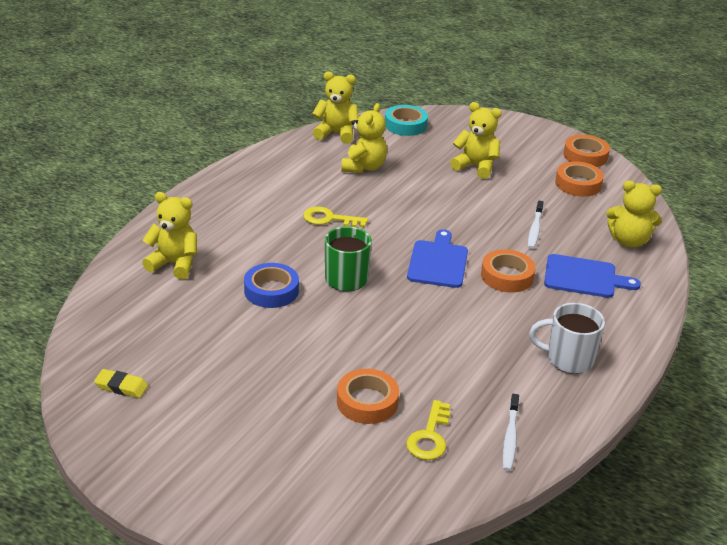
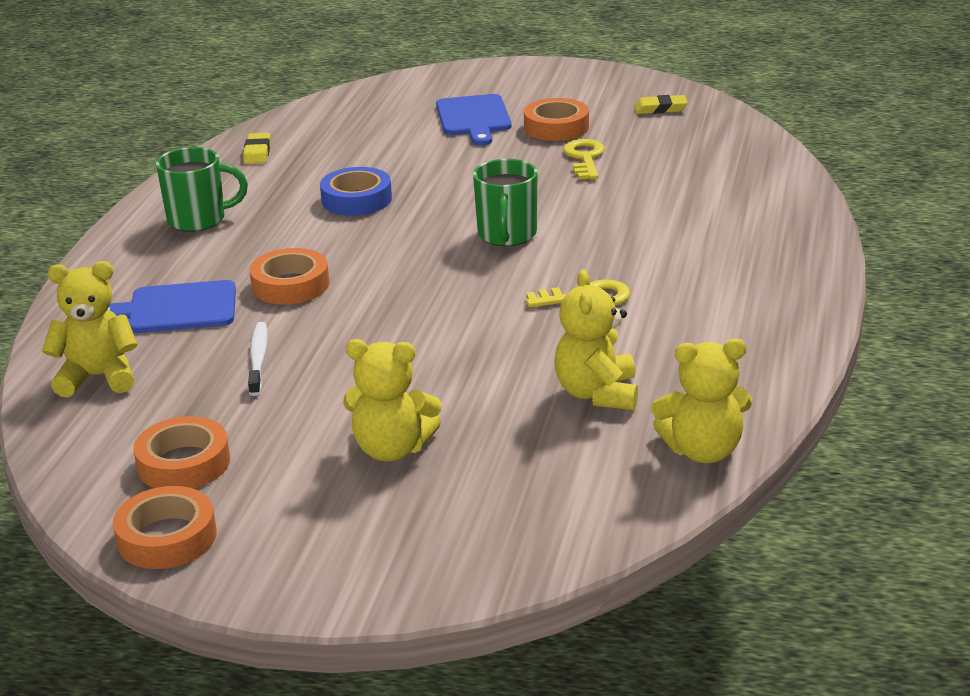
camera: 165 degrees right, 5 degrees down
yellow teddy bear [142,192,197,279] -> none
blue tape [244,263,299,308] -> blue tape moved to [320,167,392,216]
orange tape [337,369,399,424] -> orange tape moved to [524,98,589,141]
turquoise tape [385,105,428,136] -> none
yellow key [406,400,451,460] -> yellow key moved to [563,139,605,179]
blue cutting board [407,229,468,288] -> blue cutting board moved to [436,94,512,146]
white toothbrush [503,394,519,471] -> yellow eraser [243,133,271,164]
white mug [529,303,605,374] -> green mug [156,147,248,232]

